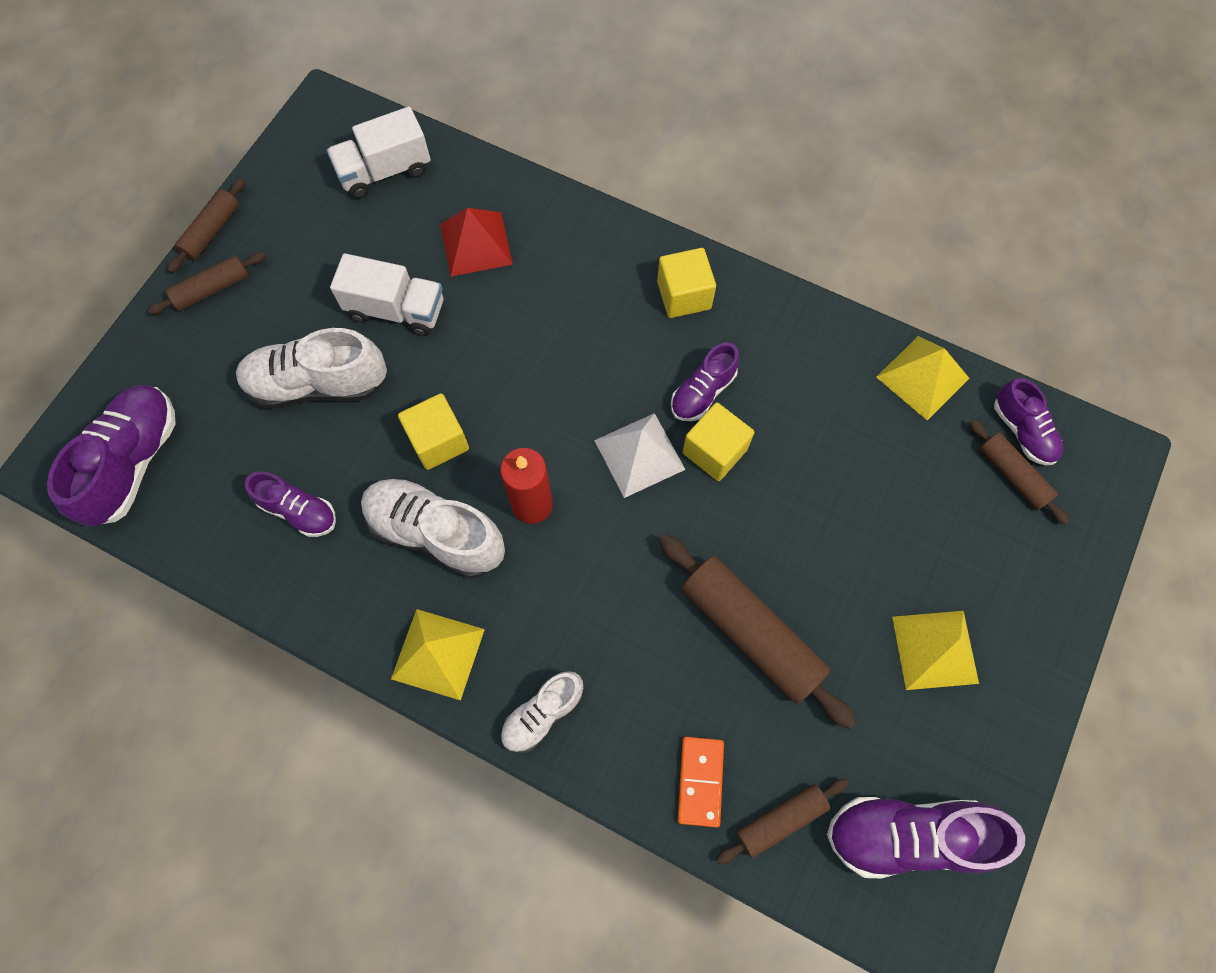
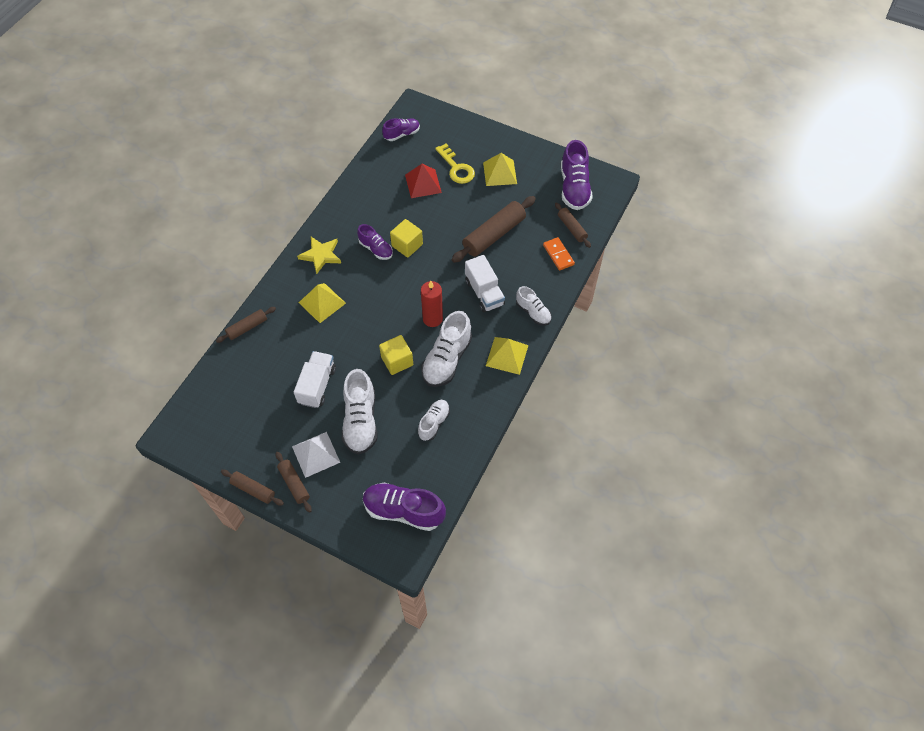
camera: 90 degrees left, 10 degrees down
purple shoe [245,471,336,537] -> white shoe [418,400,450,441]
white truck [327,107,431,199] -> white truck moved to [465,255,505,312]
red pyramid [440,208,513,277] -> red pyramid moved to [405,164,442,198]
white pyramid [594,413,686,498] -> white pyramid moved to [292,432,340,478]
yellow cube [657,248,716,318] -> yellow star [297,237,341,274]
orange domino [678,737,724,827] -> orange domino turned 60 degrees clockwise [543,237,575,271]
yellow pyramid [876,336,969,421] -> yellow pyramid moved to [299,283,346,323]
brown rolling pin [969,419,1069,524] -> brown rolling pin moved to [216,307,276,343]
none -> yellow key [435,144,475,184]

